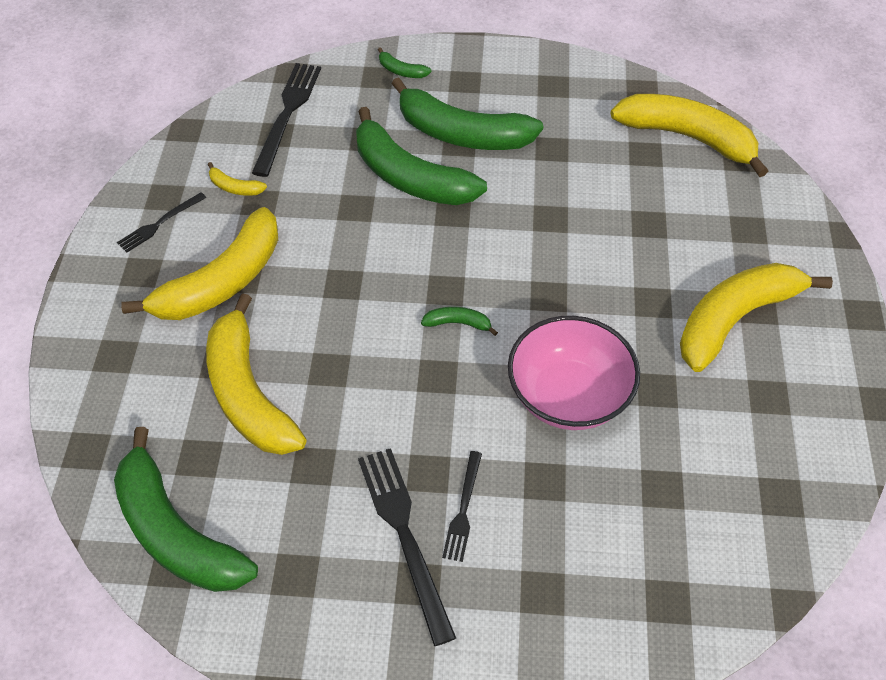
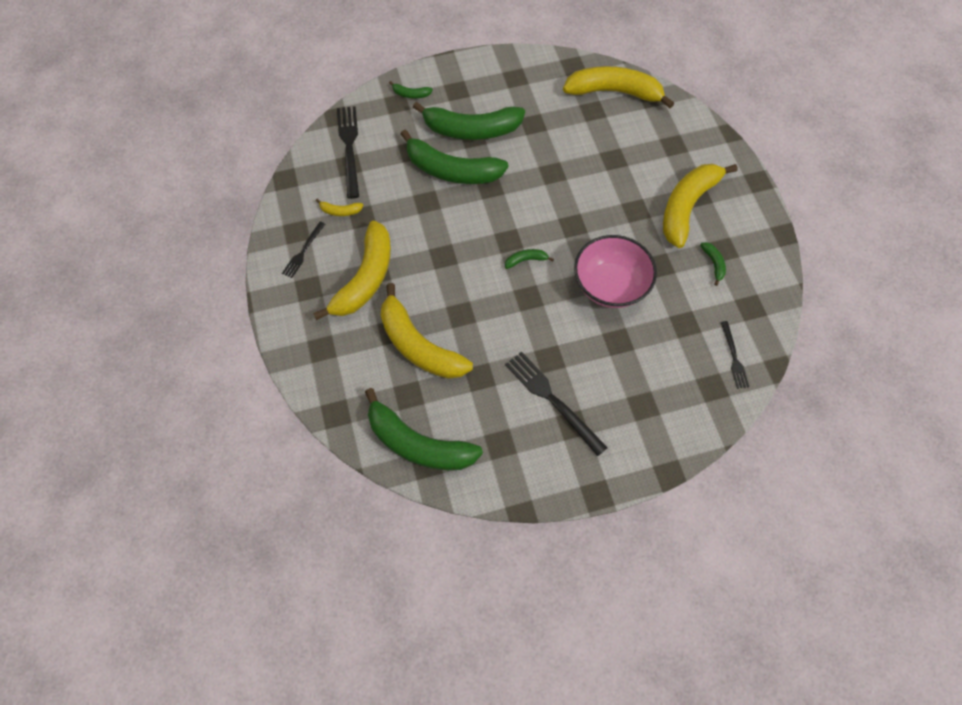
camera: 20 degrees left, 10 degrees up
black fork [442,451,482,562] -> black fork moved to [721,321,750,389]
none -> green banana [700,242,726,286]

